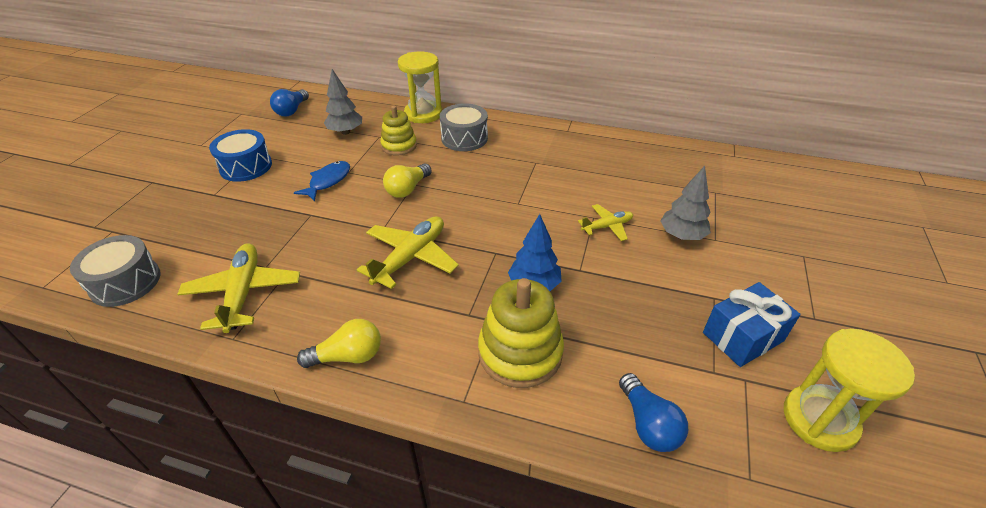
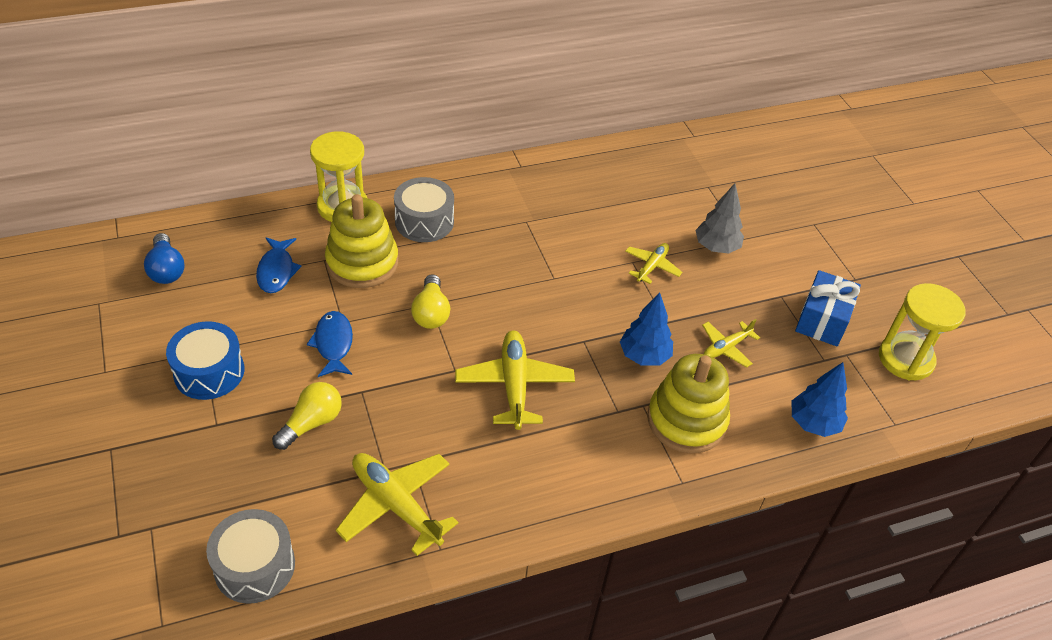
camera: 40 degrees left, 5 degrees up
yellow light bulb [297,319,381,368] -> yellow light bulb moved to [272,382,342,450]
grey tree [324,69,362,135] -> blue fish [256,237,302,293]
yellow stacking toy [380,106,417,155] -> yellow stacking toy [325,194,398,288], size x1.56
blue light bulb [619,373,688,452] -> blue tree [792,362,848,437]
none -> yellow plane [702,319,760,368]

